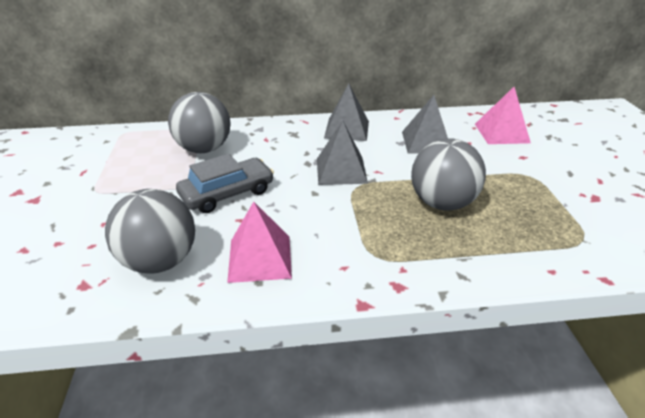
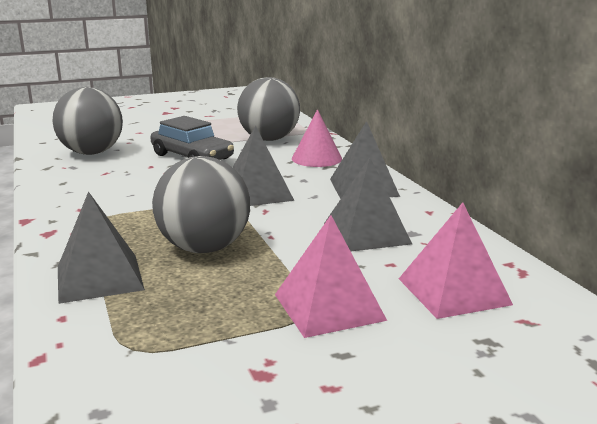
camera: 75 degrees right, 15 degrees down
pink pyramid [227,202,292,283] -> pink pyramid moved to [275,215,387,338]
none -> grey pyramid [58,191,145,304]
none -> pink cone [292,109,342,167]

